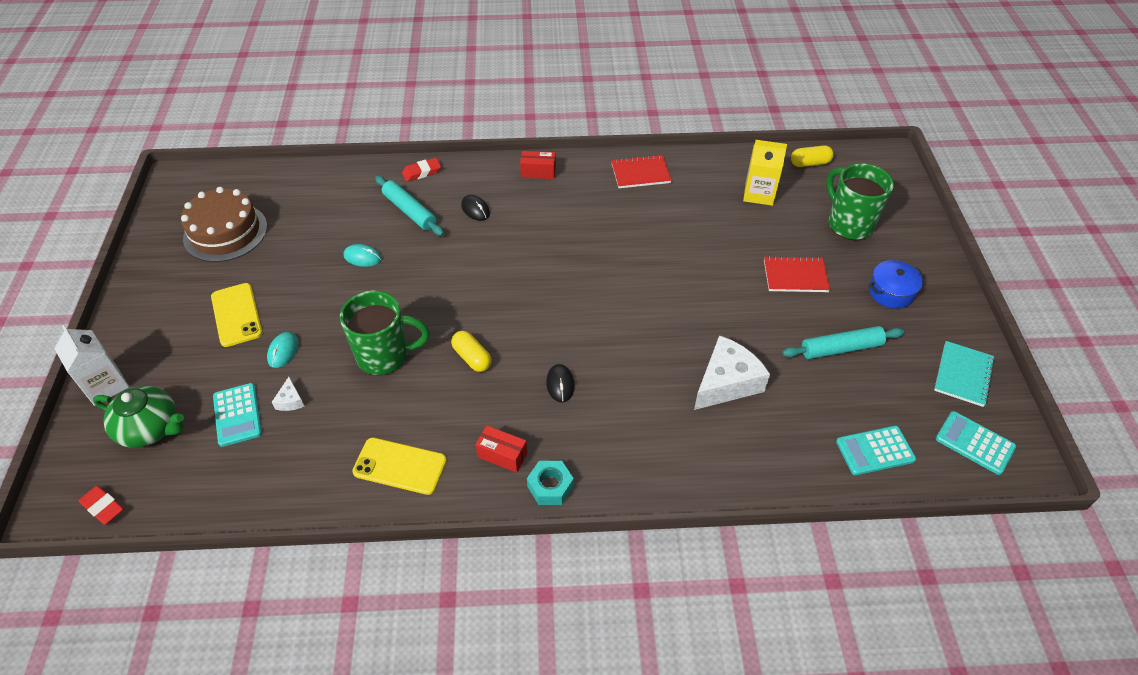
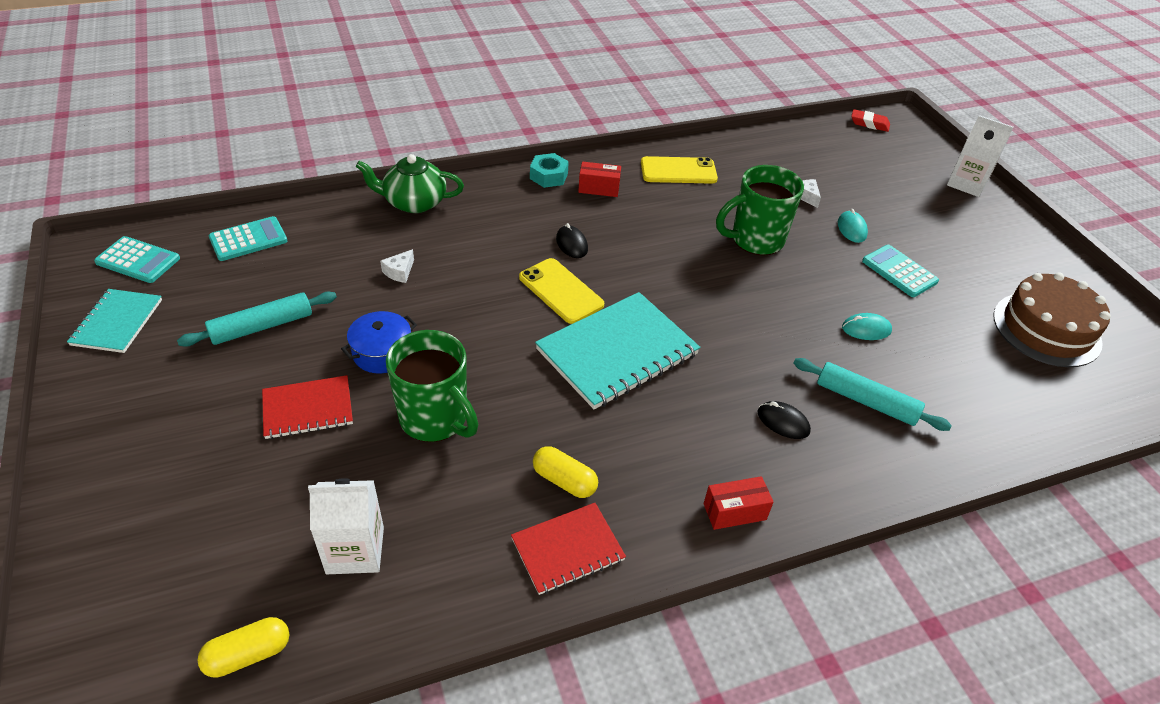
camera: 160 degrees right, 5 degrees down
green teapot [93,386,184,448] -> green teapot moved to [356,154,464,213]
yellow phone [211,283,262,347] -> yellow phone moved to [519,258,604,324]
turquoise calculator [213,383,262,447] -> turquoise calculator moved to [862,245,939,297]
red eraser [402,158,441,182] -> none
yellow capsule [451,331,492,372] -> yellow capsule moved to [533,446,598,498]
white cheese [694,335,770,410] -> white cheese [380,249,414,283], size x0.43
yellow carton [743,140,787,206] -> white carton [308,478,384,574]
green mug [826,163,894,240] -> green mug moved to [386,330,478,442]
blue pot [869,260,925,309] -> blue pot moved to [341,311,417,373]
none -> turquoise notebook [535,292,700,410]

